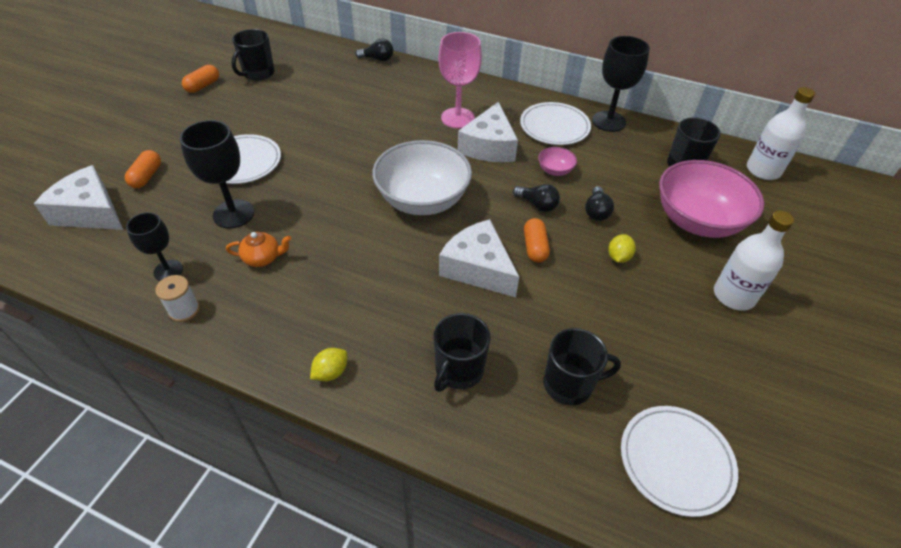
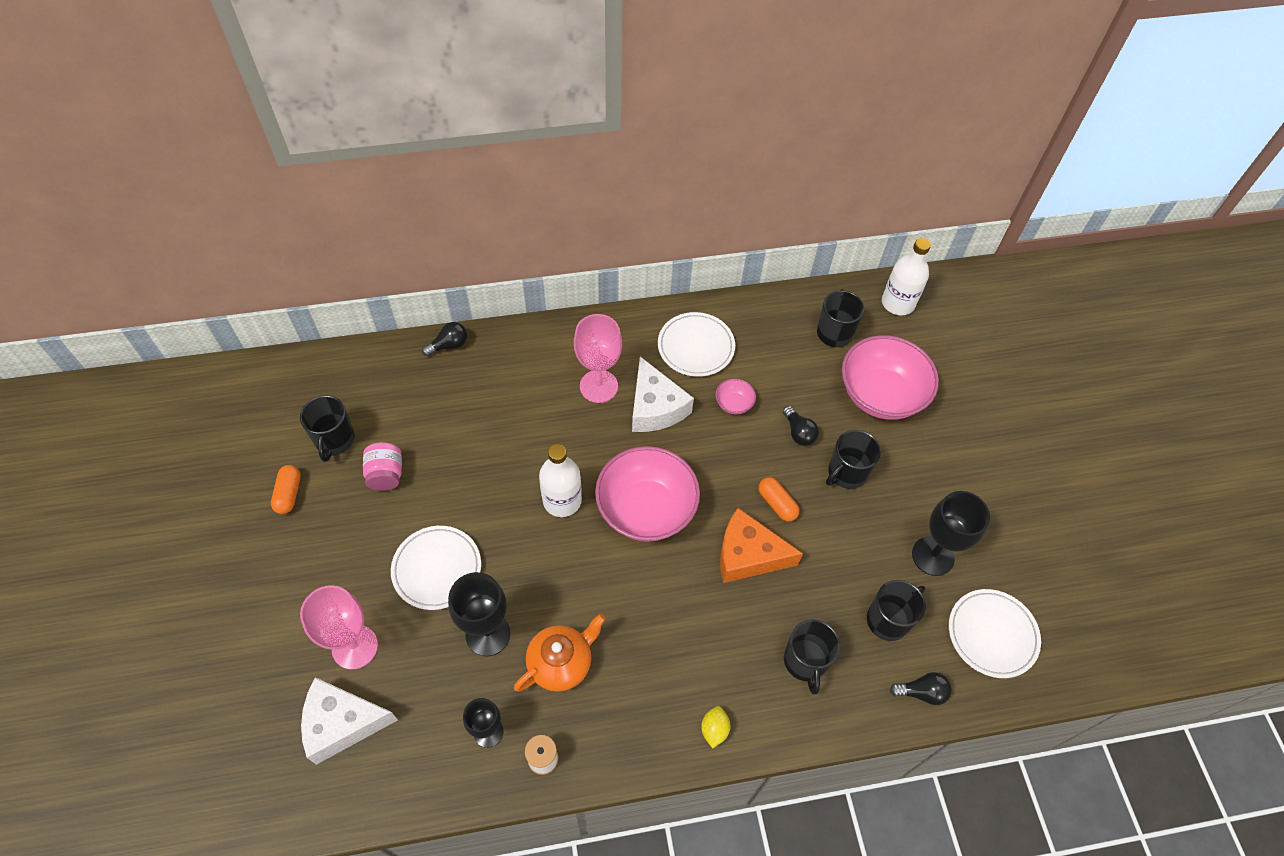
camera: 35 degrees left, 10 degrees up
orange capsule [125,150,161,188] -> pink goblet [300,585,378,669]
orange teapot [226,232,291,267] -> orange teapot [514,614,606,692], size x1.58
white bowl [372,140,472,215] -> pink bowl [595,446,700,542]
white cheese [439,219,519,297] -> orange cheese [720,508,803,583]
black light bulb [513,184,560,212] -> black light bulb moved to [890,672,952,705]
black goblet [592,36,650,132] -> black goblet moved to [912,491,990,576]
yellow lemon [608,234,636,263] -> black mug [826,430,881,489]
white bottle [714,211,794,311] -> white bottle moved to [539,444,582,517]
none -> pink jar [363,442,402,491]

